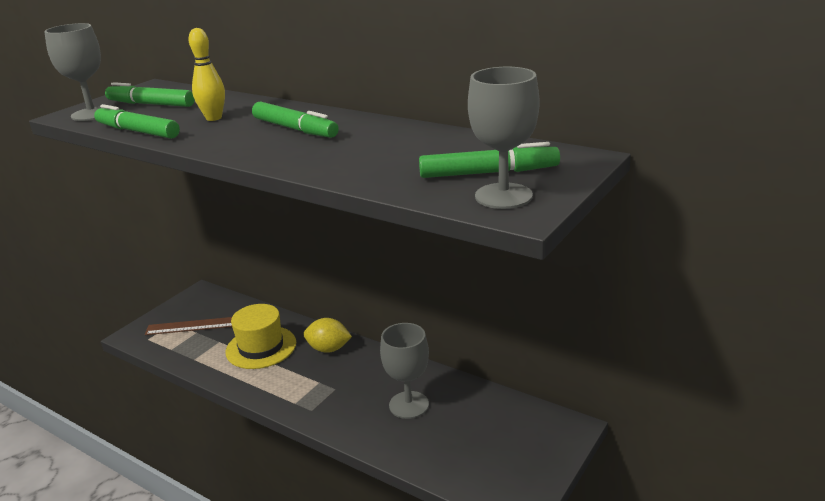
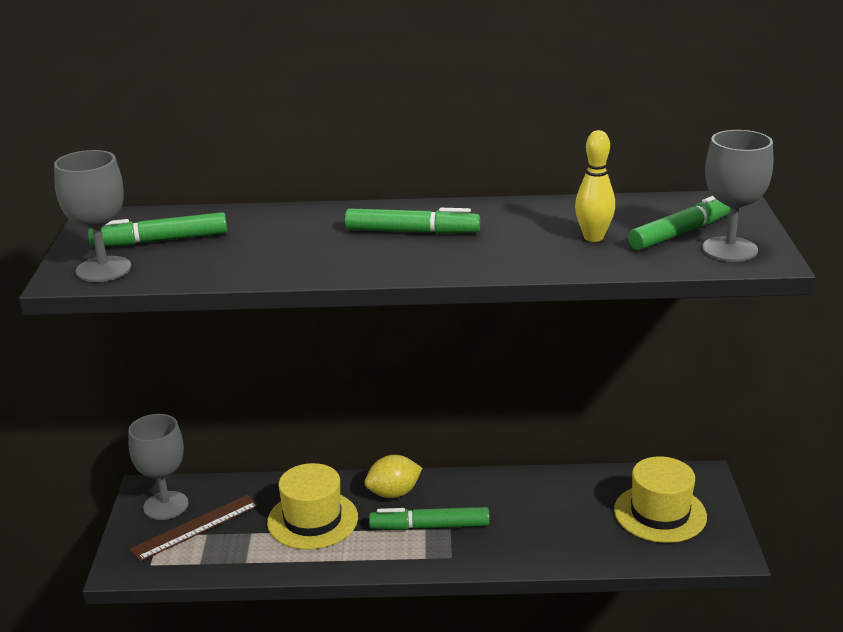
camera: 35 degrees left, 0 degrees up
green marker [94,104,180,139] -> green marker moved to [369,507,490,530]
yellow bowling pin [188,28,225,121] -> yellow bowling pin moved to [575,130,615,242]
grey goblet [380,323,429,419] -> grey goblet moved to [128,414,189,520]
none -> yellow hat [614,456,707,543]

